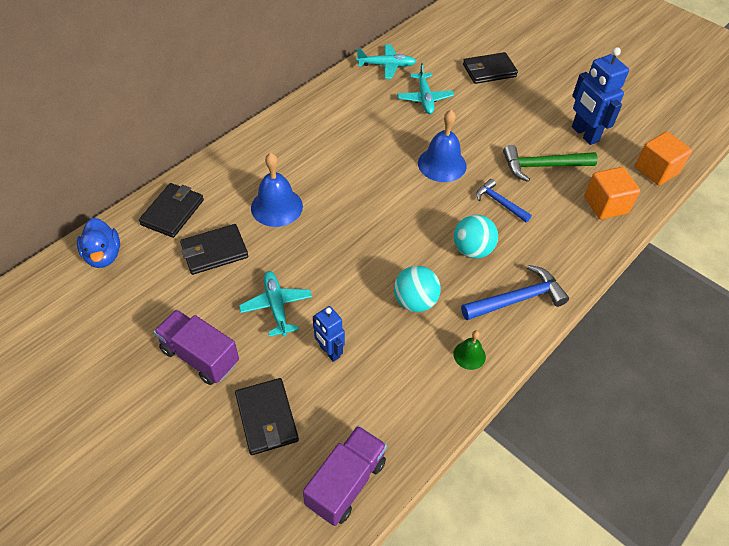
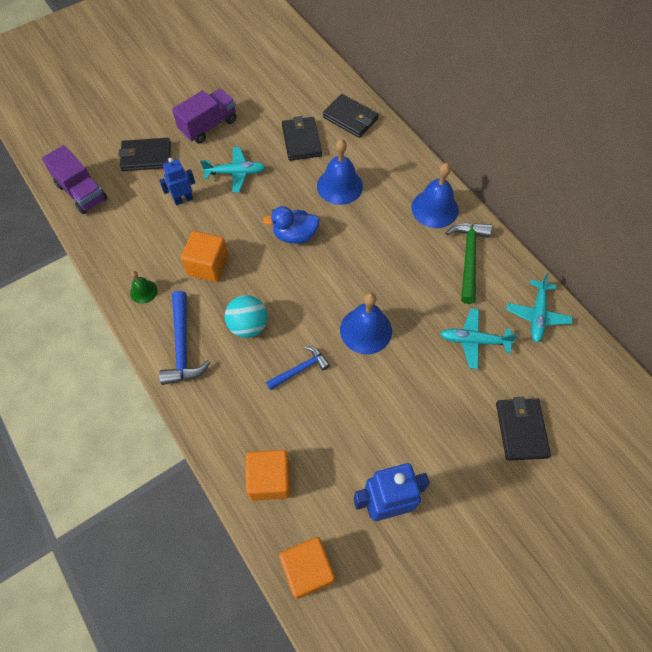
camera: 105 degrees right, 10 degrees up
blue duck [77,218,120,268] -> blue duck moved to [263,206,320,244]
turquoise ball [394,265,441,312] -> orange cube [181,231,228,282]
green hammer [503,145,598,182] -> green hammer moved to [446,223,492,304]
none -> blue bell [411,163,459,228]

